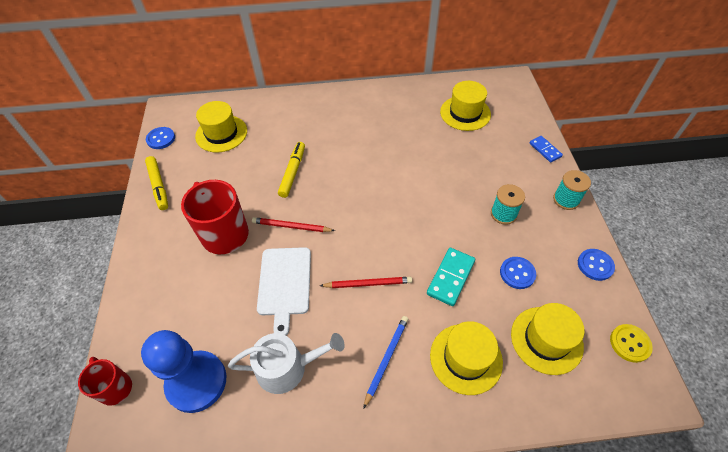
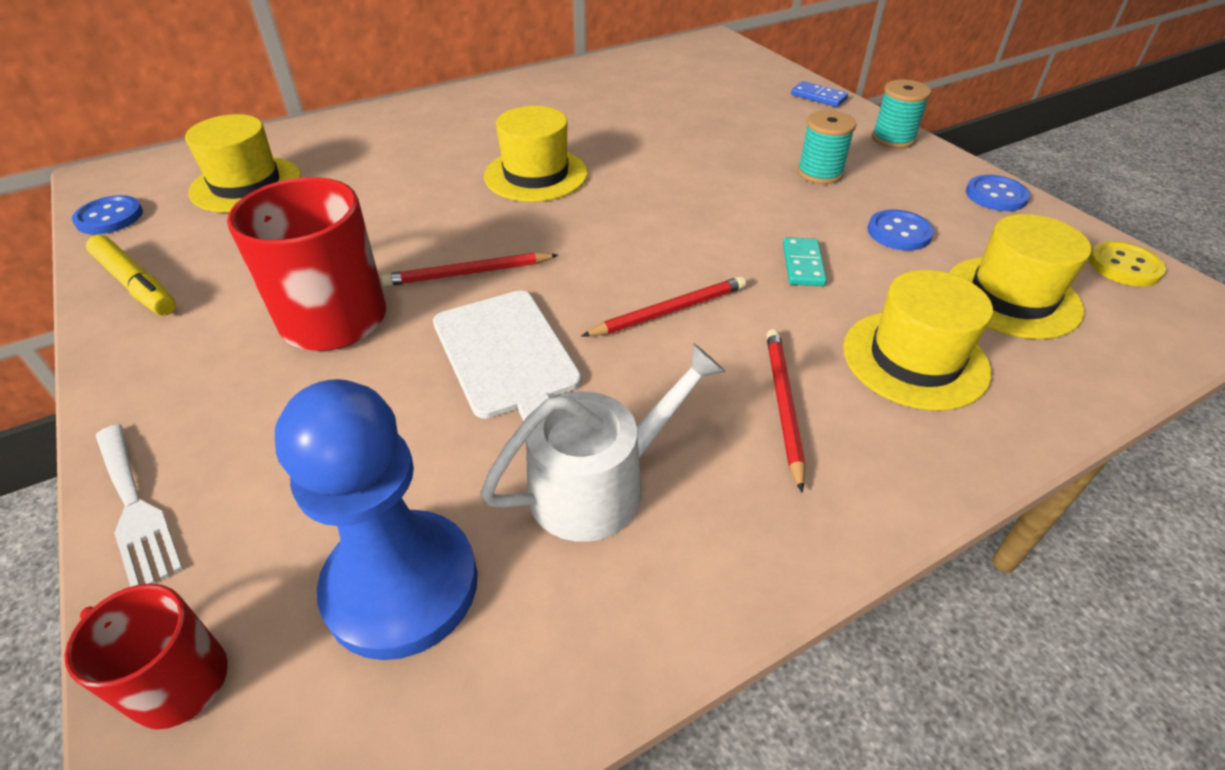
camera: 25 degrees left, 10 degrees down
yellow marker [278,142,305,198] -> none
blue pencil [363,316,408,409] -> red pencil [766,329,805,493]
turquoise domino [427,248,475,306] -> turquoise domino [783,237,827,286], size x0.65
yellow hat [440,81,491,131] -> yellow hat moved to [484,106,588,202]
none -> white fork [96,424,183,587]

